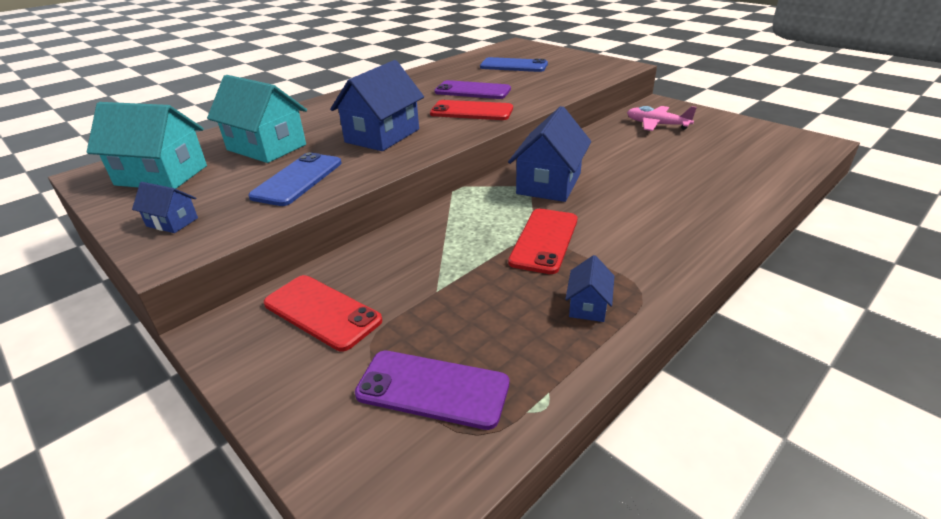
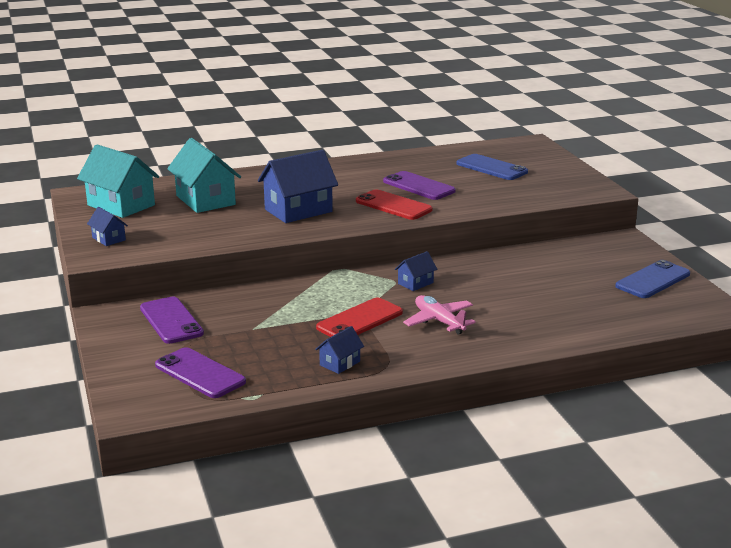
camera: 25 degrees right, 10 degrees down
blue phone [249,152,342,206] -> blue phone moved to [615,260,690,298]
red phone [264,275,382,351] -> purple phone [140,296,204,344]
blue house [508,106,591,202] -> blue house [395,251,437,291], size x0.49
pink plane [627,106,697,131] -> pink plane moved to [403,295,476,335]

